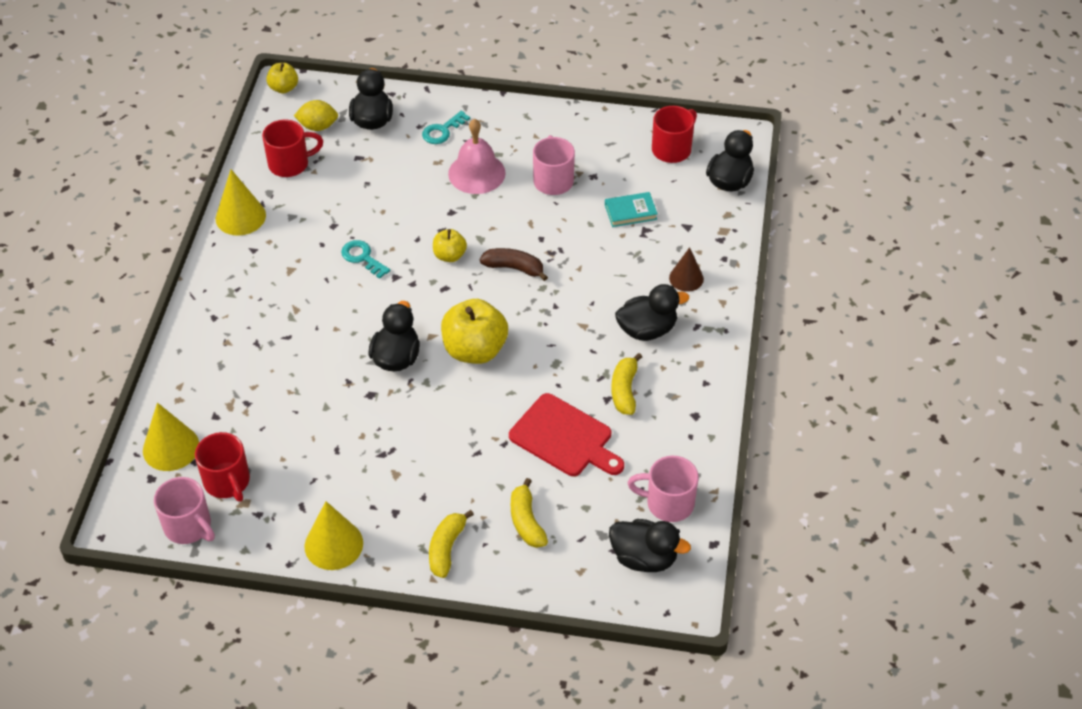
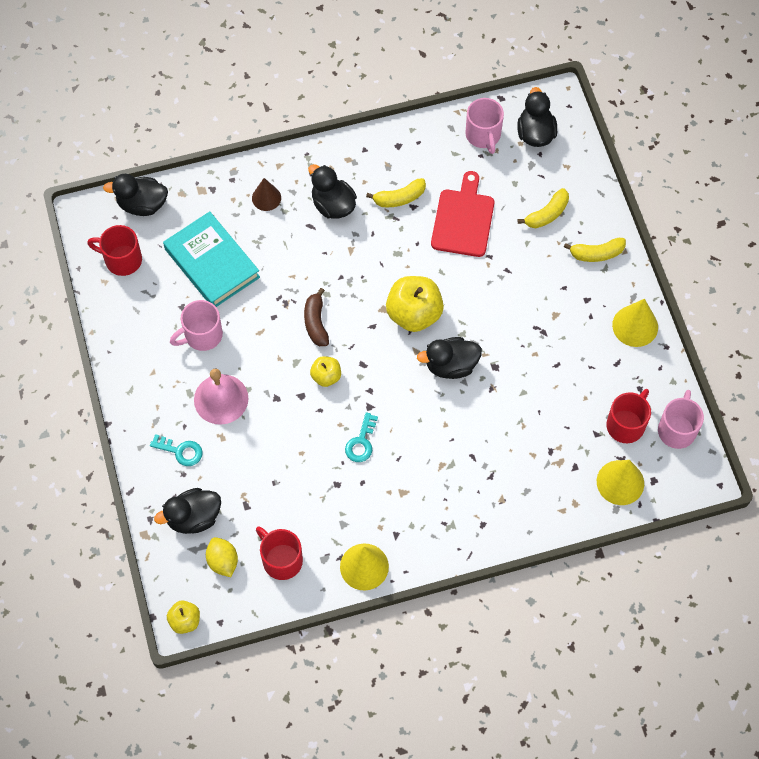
camera: 115 degrees left, 15 degrees up
turquoise book [605,192,658,227] -> turquoise book [163,211,260,307], size x2.03

